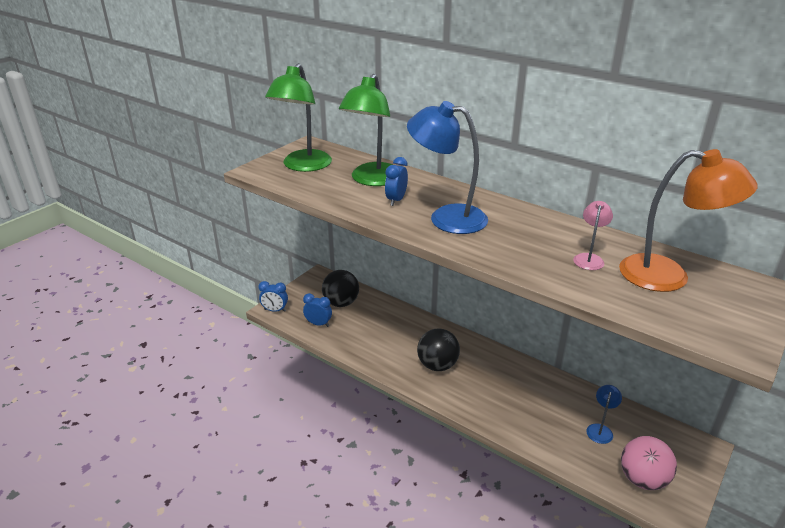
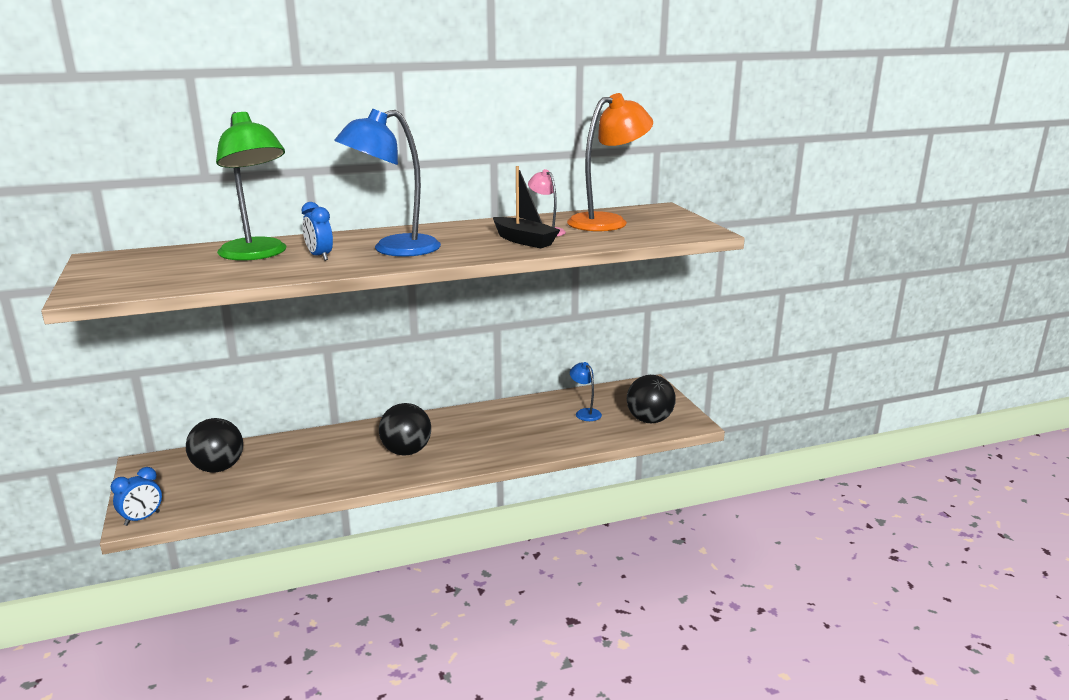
camera: 55 degrees left, 10 degrees down
green lamp [265,63,332,172] -> none
blue clock [303,293,332,327] -> none
pink ball [621,436,677,490] -> black ball [627,375,676,423]
none -> black boat [493,166,560,248]

